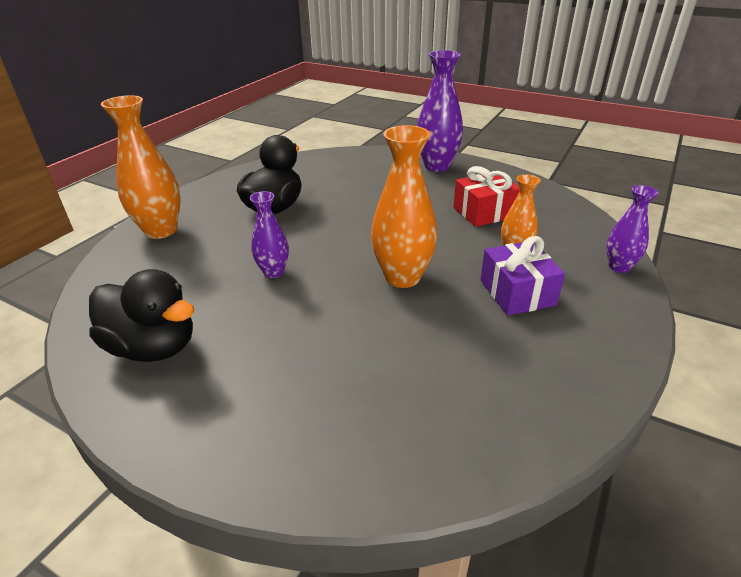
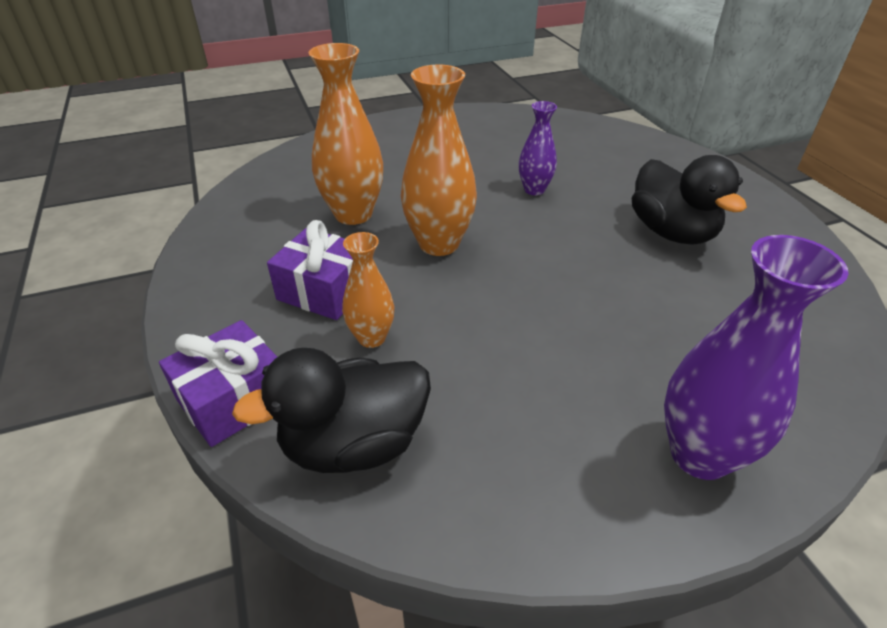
camera: 130 degrees right, 5 degrees up
black duck [89,269,194,362] -> black duck moved to [232,348,431,473]
orange vase [101,95,181,239] -> orange vase moved to [309,43,383,225]
red gift [453,166,519,227] -> none
purple vase [606,185,658,273] -> purple gift [159,320,277,447]

